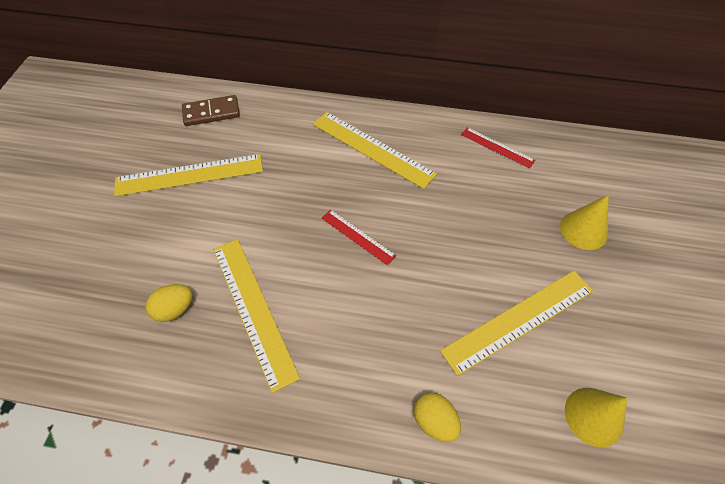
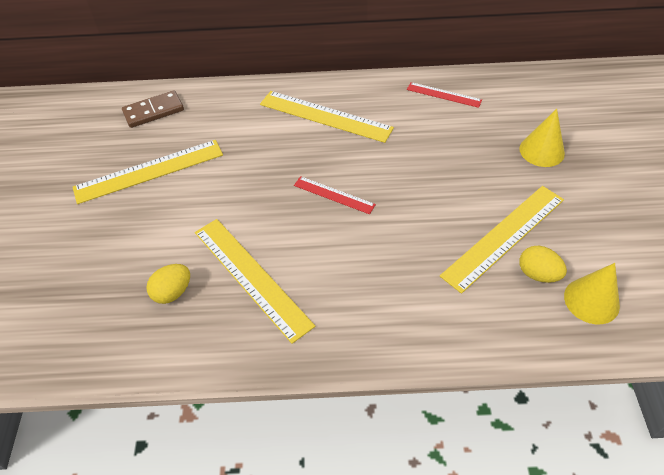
camera: 10 degrees left, 5 degrees down
yellow egg [414,393,461,442] -> yellow egg moved to [519,246,567,283]

